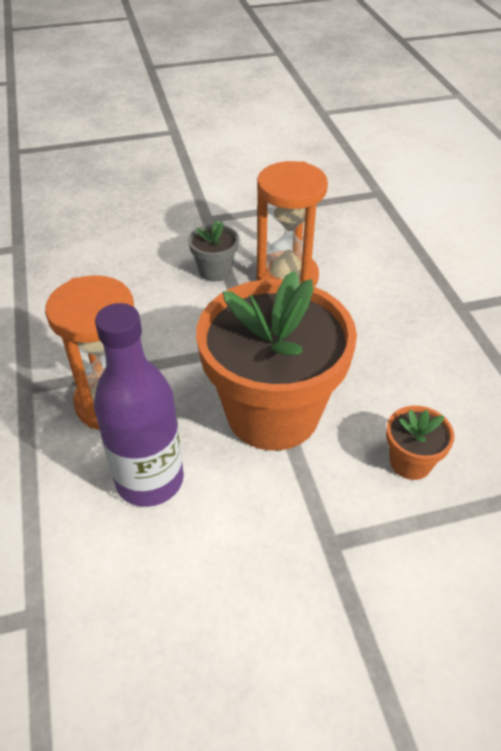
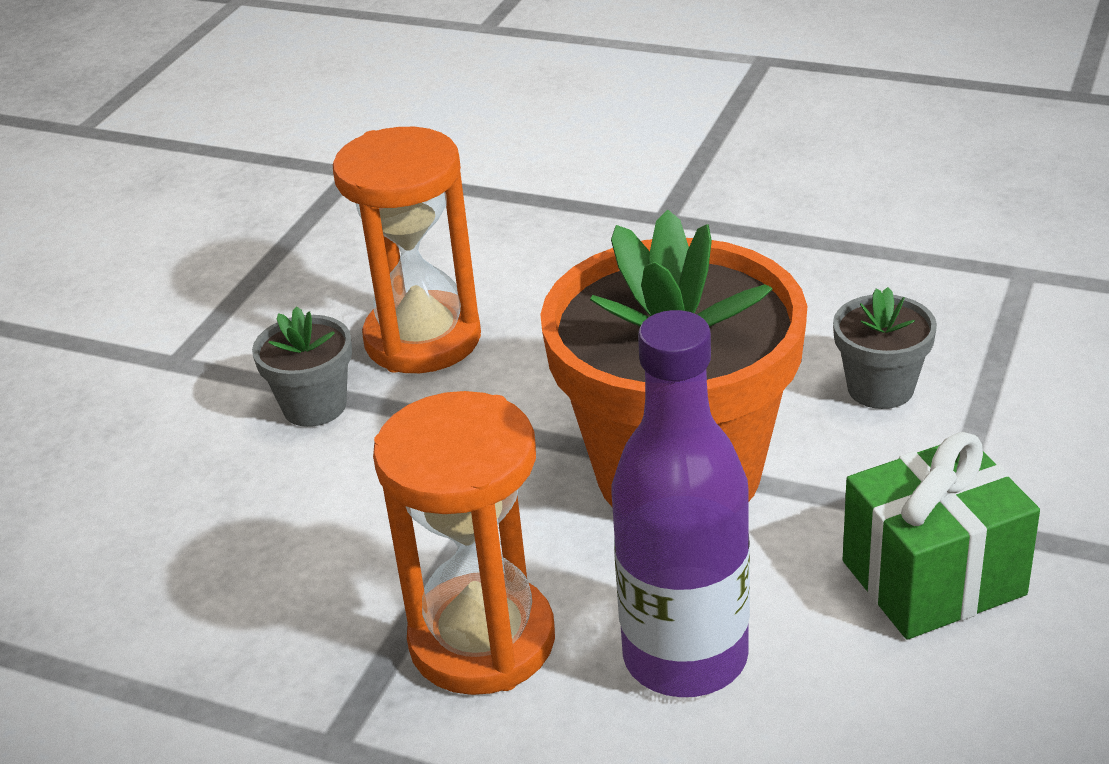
camera: 50 degrees left, 10 degrees down
orange flower pot [386,406,454,480] -> grey flower pot [833,287,937,409]
none -> green gift [843,432,1040,640]

